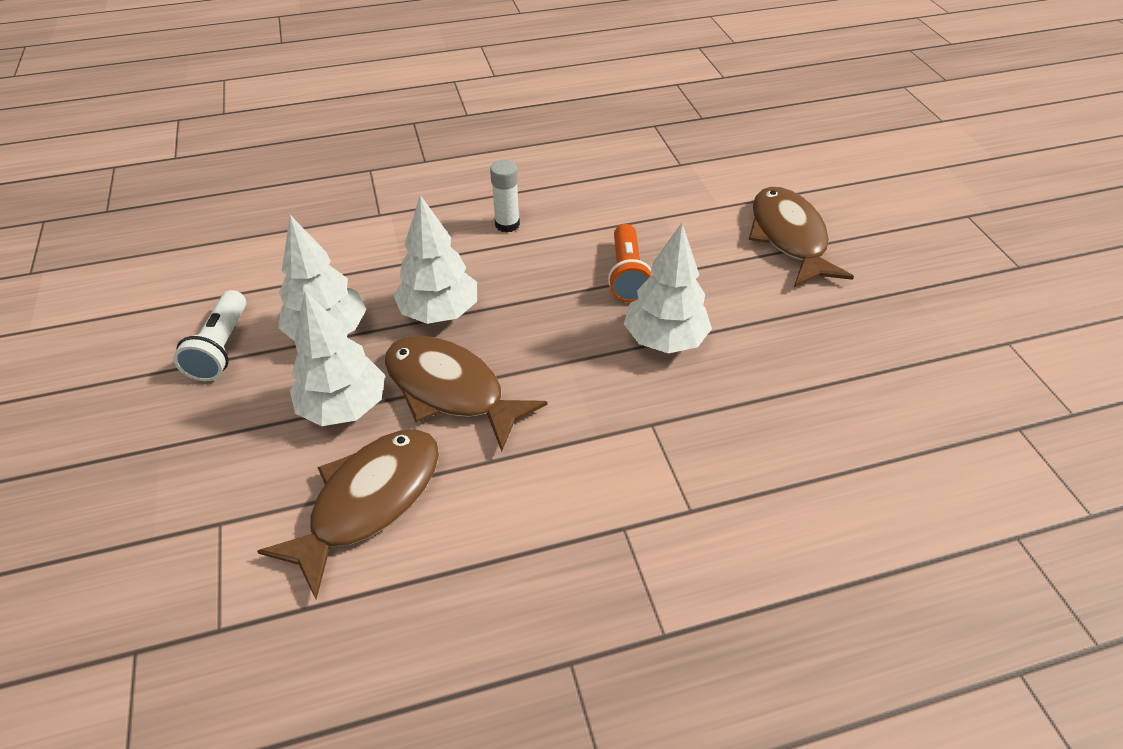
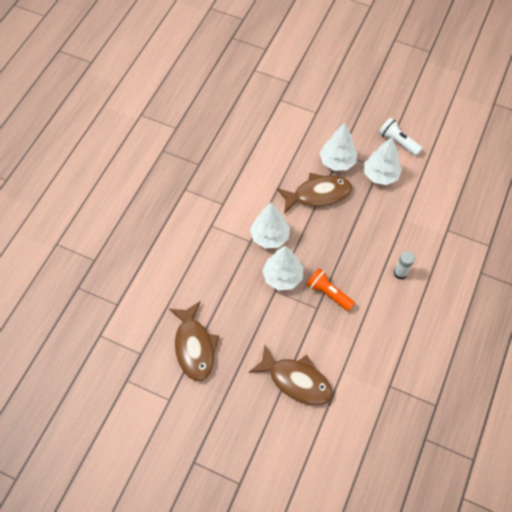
camera: 130 degrees right, 15 degrees up
brown fish [257,429,439,599] -> brown fish moved to [169,302,219,381]
white tree [393,195,477,324] -> white tree moved to [250,202,290,248]

